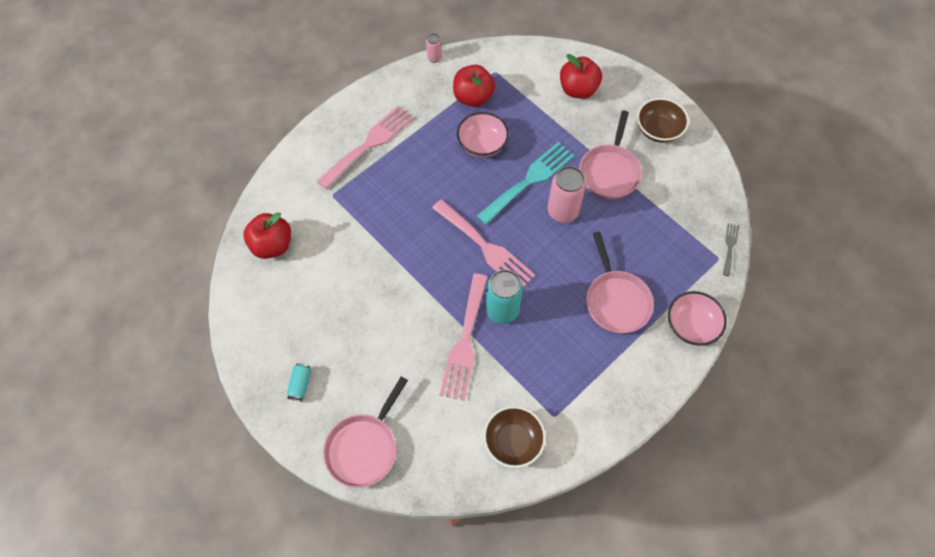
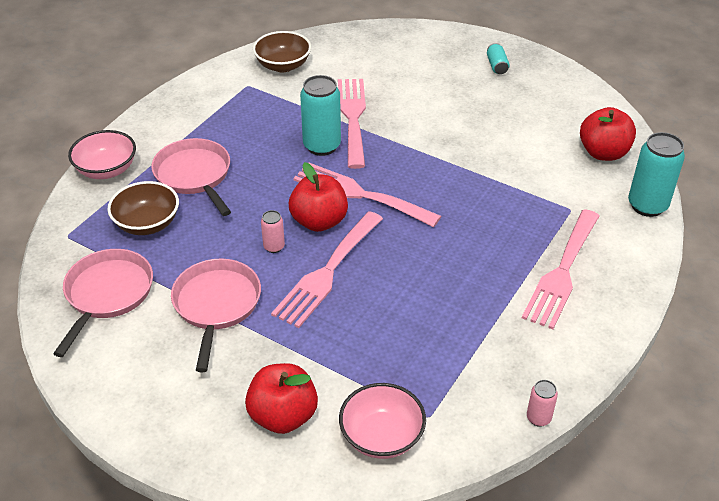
camera: 165 degrees right, 20 degrees down
pink pan [323,376,408,488] -> pink pan moved to [53,249,153,357]
red apple [453,65,495,107] -> red apple moved to [289,162,348,232]
pink bowl [457,112,509,157] -> pink bowl moved to [339,383,426,459]
turquoise fork [477,142,574,225] -> pink fork [271,211,383,328]
pink can [547,166,586,223] -> pink can [261,210,285,253], size x0.50
brown bowl [637,98,689,143] -> brown bowl moved to [107,181,179,235]
grey fork [723,223,739,276] -> none
none -> turquoise can [628,132,685,217]

